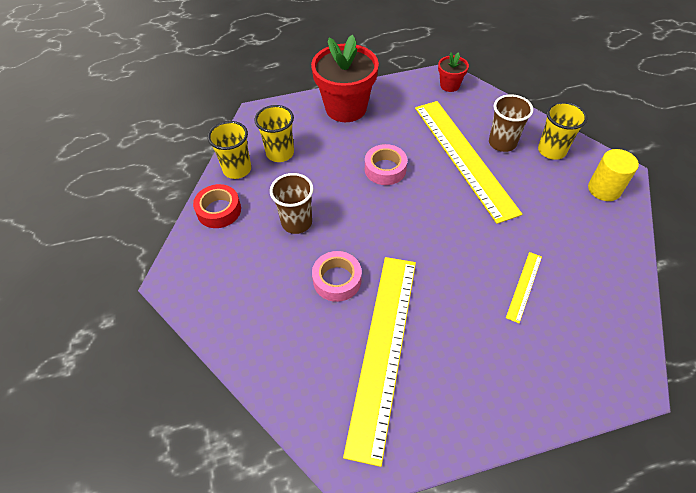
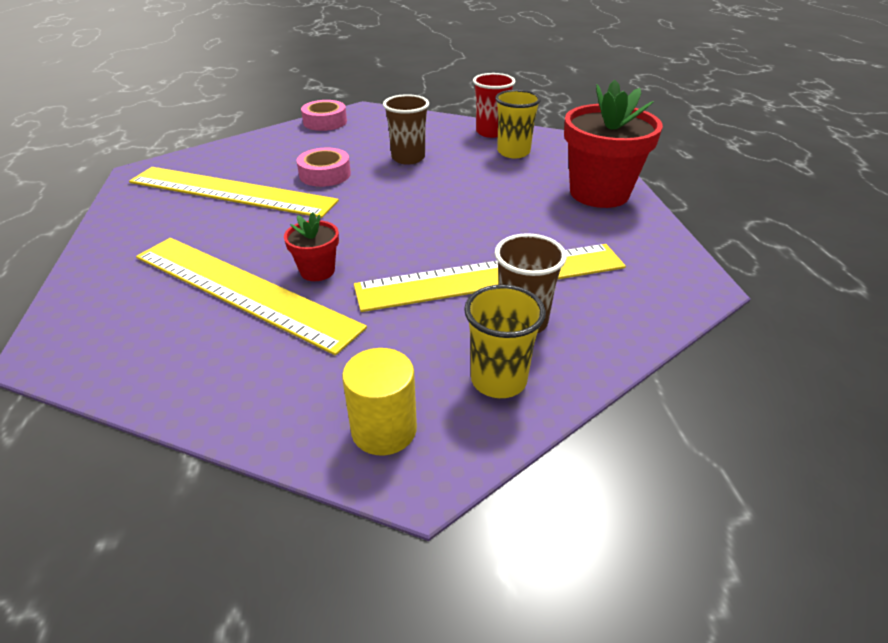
camera: 95 degrees right, 15 degrees down
red tape [193,184,241,228] -> none
yellow cup [208,121,251,179] -> red cup [473,73,516,138]
pink tape [365,144,407,185] -> pink tape moved to [301,100,347,131]
red flower pot [438,52,469,92] -> red flower pot moved to [284,212,339,281]
yellow ruler [506,252,542,323] -> yellow ruler [136,238,367,355], size x2.39

